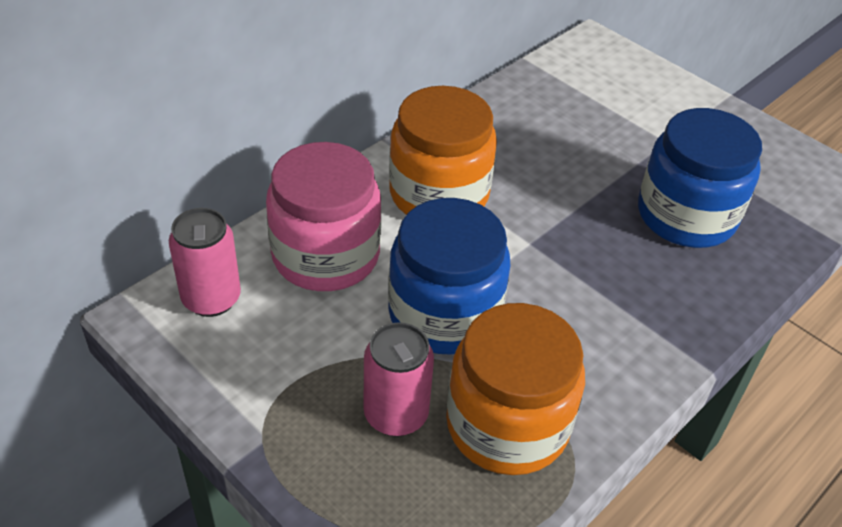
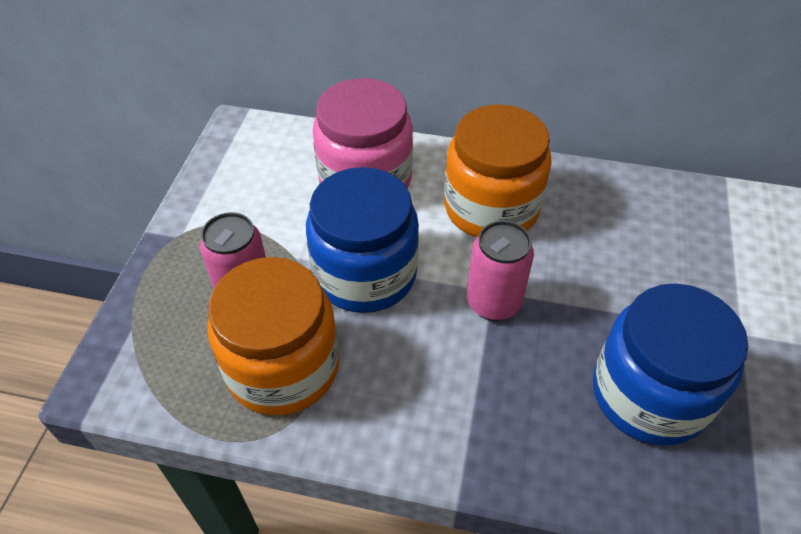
camera: 60 degrees right, 5 degrees up
pink can [169,208,241,317] -> pink can moved to [467,221,534,321]

